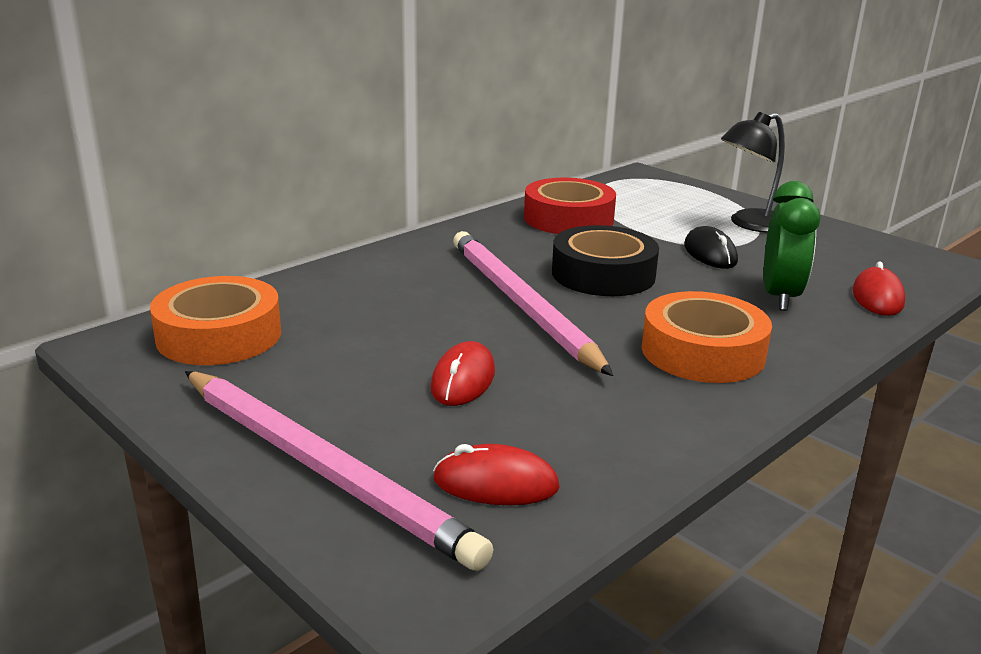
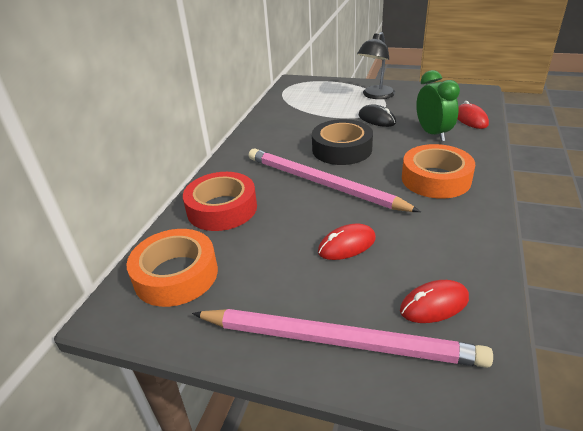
camera: 25 degrees left, 10 degrees up
red mouse [431,341,495,406] -> red mouse turned 75 degrees clockwise [318,223,376,260]
red tape [524,178,616,234] -> red tape moved to [183,172,257,231]

